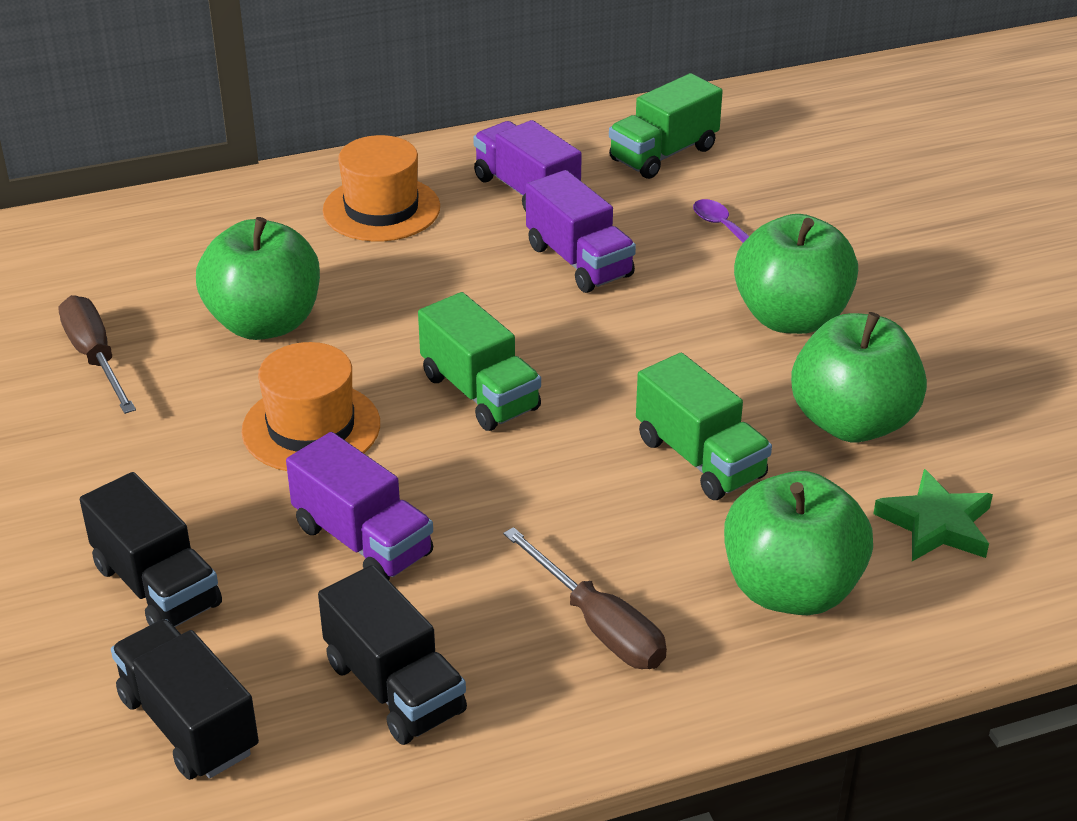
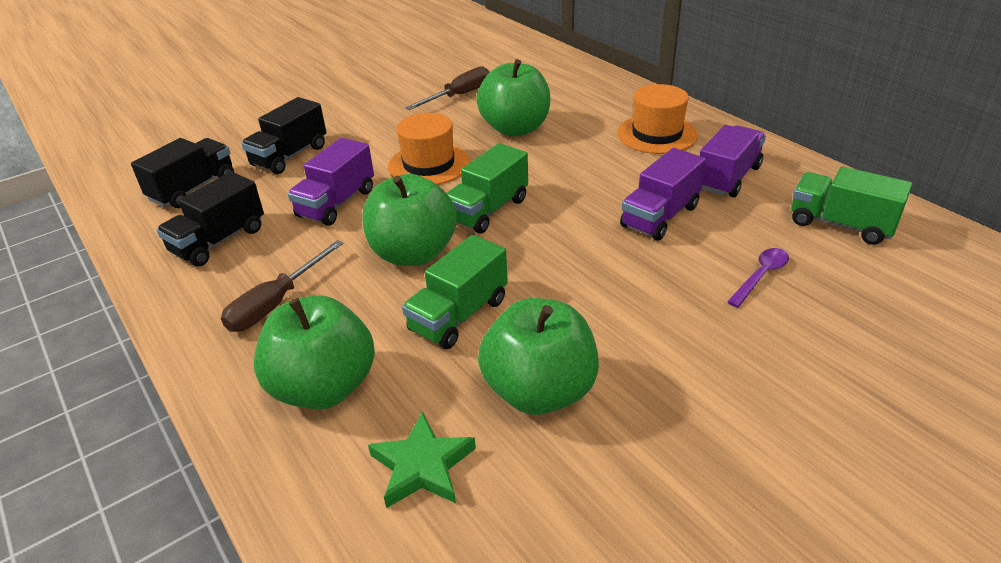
camera: 75 degrees right, 0 degrees up
green apple [734,214,858,334] -> green apple moved to [362,174,457,266]

